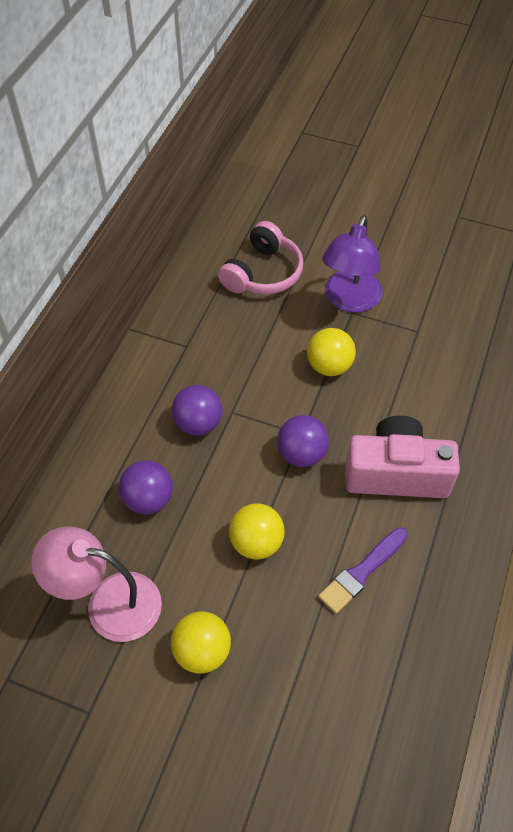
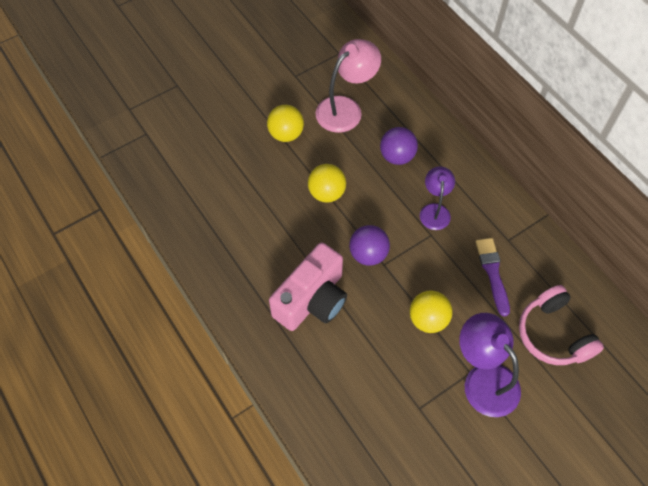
camera: 125 degrees right, 5 degrees up
purple ball [172,385,222,436] -> purple lamp [420,166,455,230]
purple brush [318,527,408,614] -> purple brush moved to [476,238,510,317]

